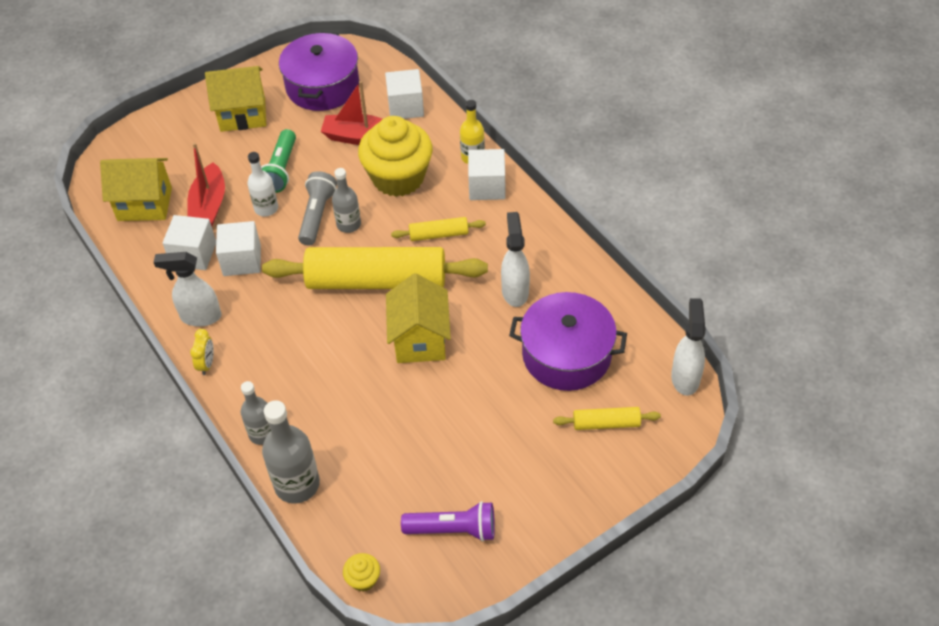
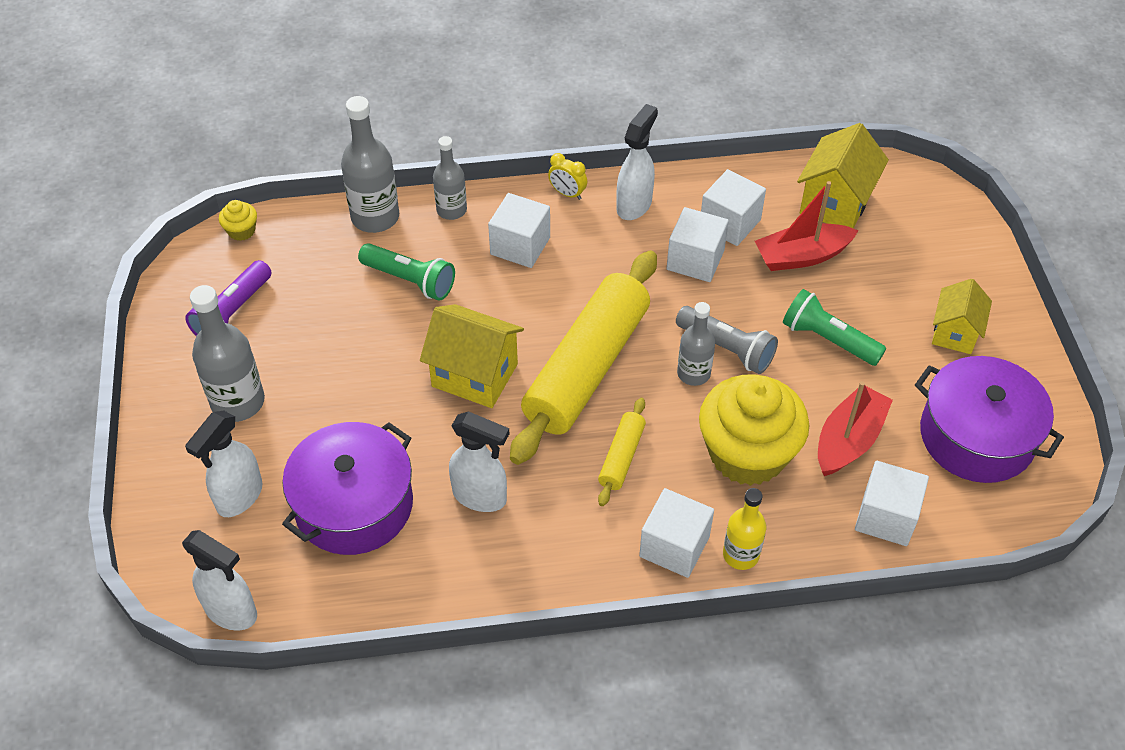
camera: 115 degrees right, 0 degrees up
red boat [187,142,225,226] -> red boat turned 45 degrees counterclockwise [755,181,859,271]
yellow house [205,66,266,132] -> yellow house [932,279,992,354], size x0.66
white bottle [247,152,278,217] -> none
yellow rolling pin [553,407,661,430] -> white spray bottle [185,411,263,517]
none -> grey bottle [190,285,265,422]
none -> green flashlight [358,243,455,301]
none -> white cube [488,193,550,268]

